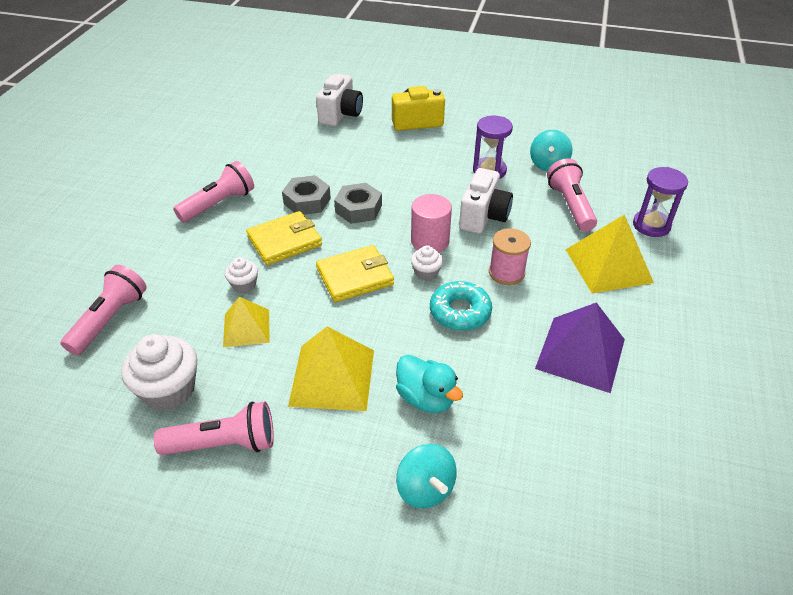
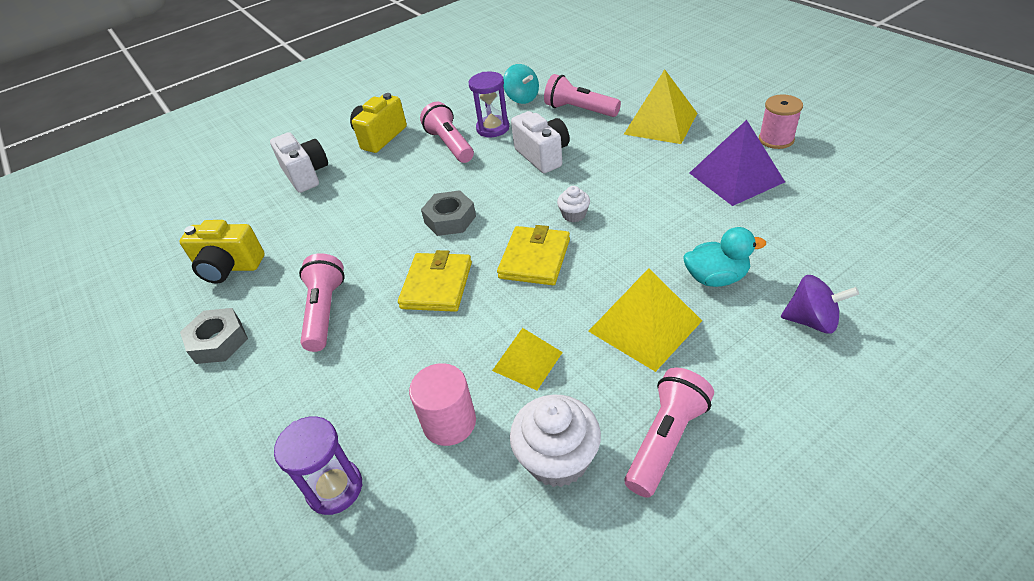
camera: 45 degrees left, 0 degrees up
pink flashlight [60,265,147,355] -> pink flashlight moved to [420,102,474,163]
white cupcake [225,257,258,293] -> none
grey nut [282,175,331,215] -> grey nut moved to [180,308,248,364]
turquoise spinning top [396,444,457,508] -> purple spinning top [781,275,859,334]
pink cylinder [411,194,452,252] -> pink cylinder moved to [409,363,476,446]
turquoise donut [430,281,492,331] -> none
pink spool [489,228,531,285] -> pink spool moved to [759,94,803,149]
purple hourglass [633,167,688,237] -> purple hourglass moved to [274,416,363,515]
none -> yellow camera [179,220,265,284]

